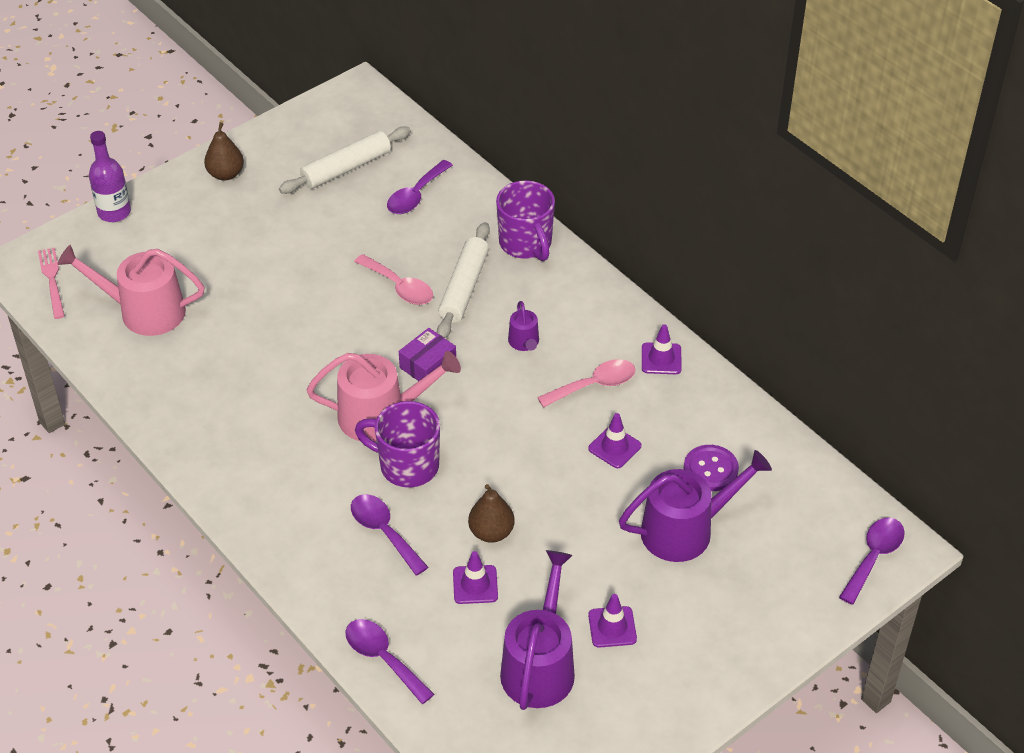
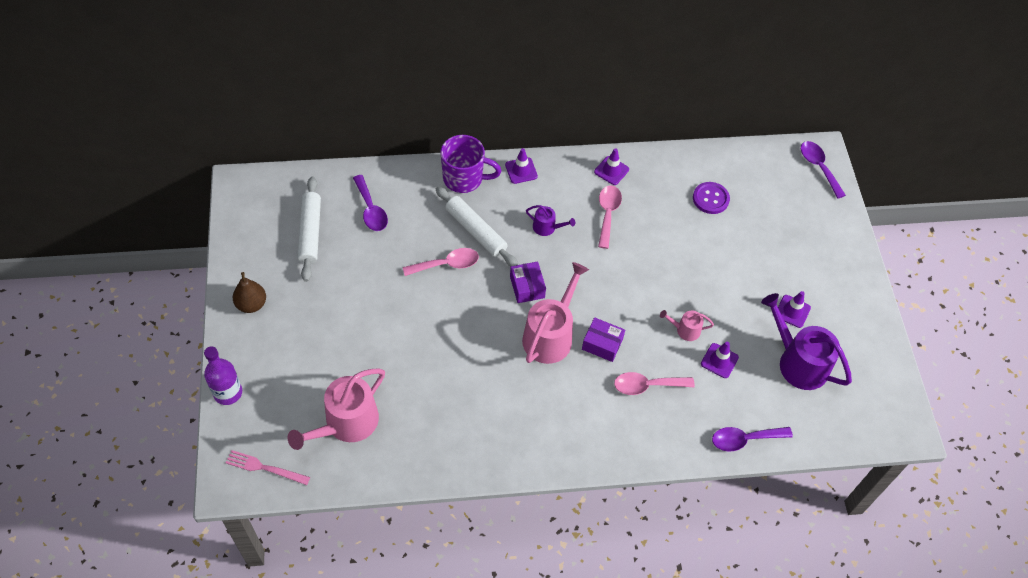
camera: 60 degrees left, 10 degrees up
purple spoon [351,494,428,575] -> pink spoon [614,372,695,395]
purple mug [355,401,440,488] -> purple box [582,317,625,362]
brown pear [468,484,515,543] -> pink watering can [660,310,714,341]
purple traffic cone [588,413,641,468] -> purple traffic cone moved to [505,148,538,184]
purple watering can [619,450,772,562] -> none

